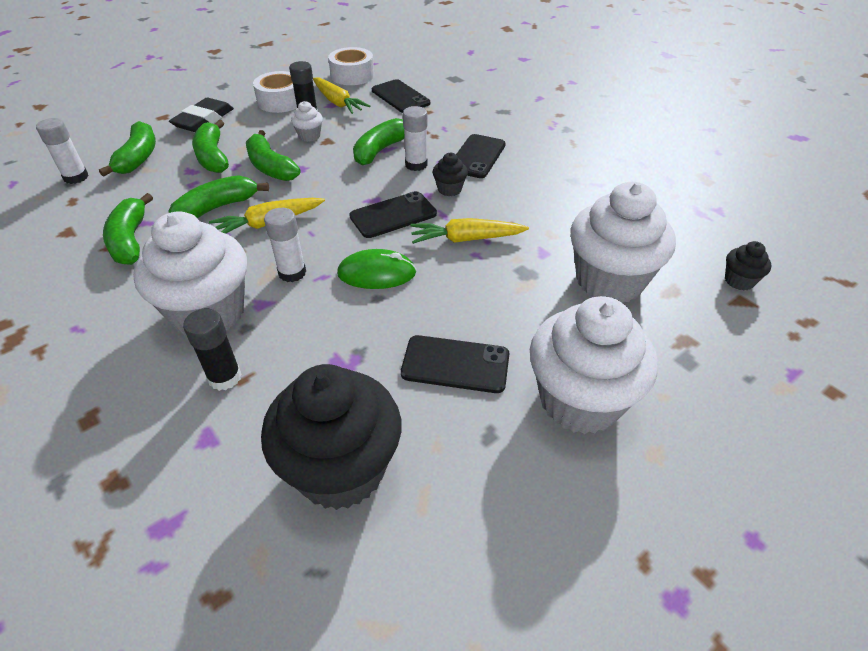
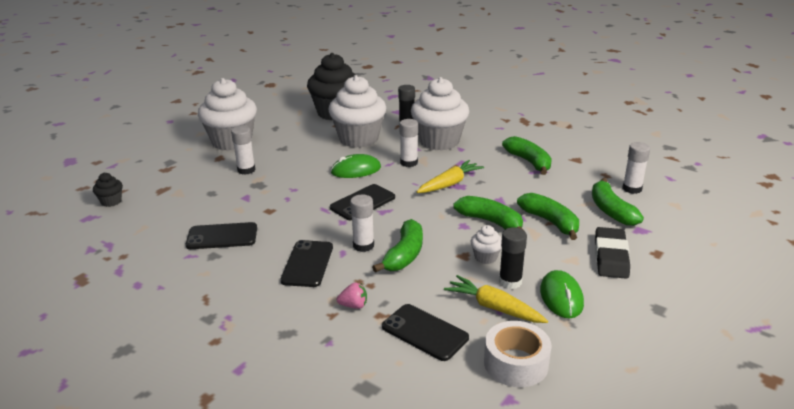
camera: 165 degrees right, 15 degrees down
green banana [168,175,269,218] -> none
white tape [253,71,297,113] -> green mouse [540,270,584,318]
black phone [401,335,509,393] -> black phone moved to [186,222,257,249]
yellow carrot [410,218,529,244] -> none
black cupcake [433,152,468,196] -> none
white cupcake [570,182,676,303] -> white cupcake moved to [328,75,386,148]
none -> white glue stick [231,126,255,175]
none -> pink strawberry [337,283,367,309]

